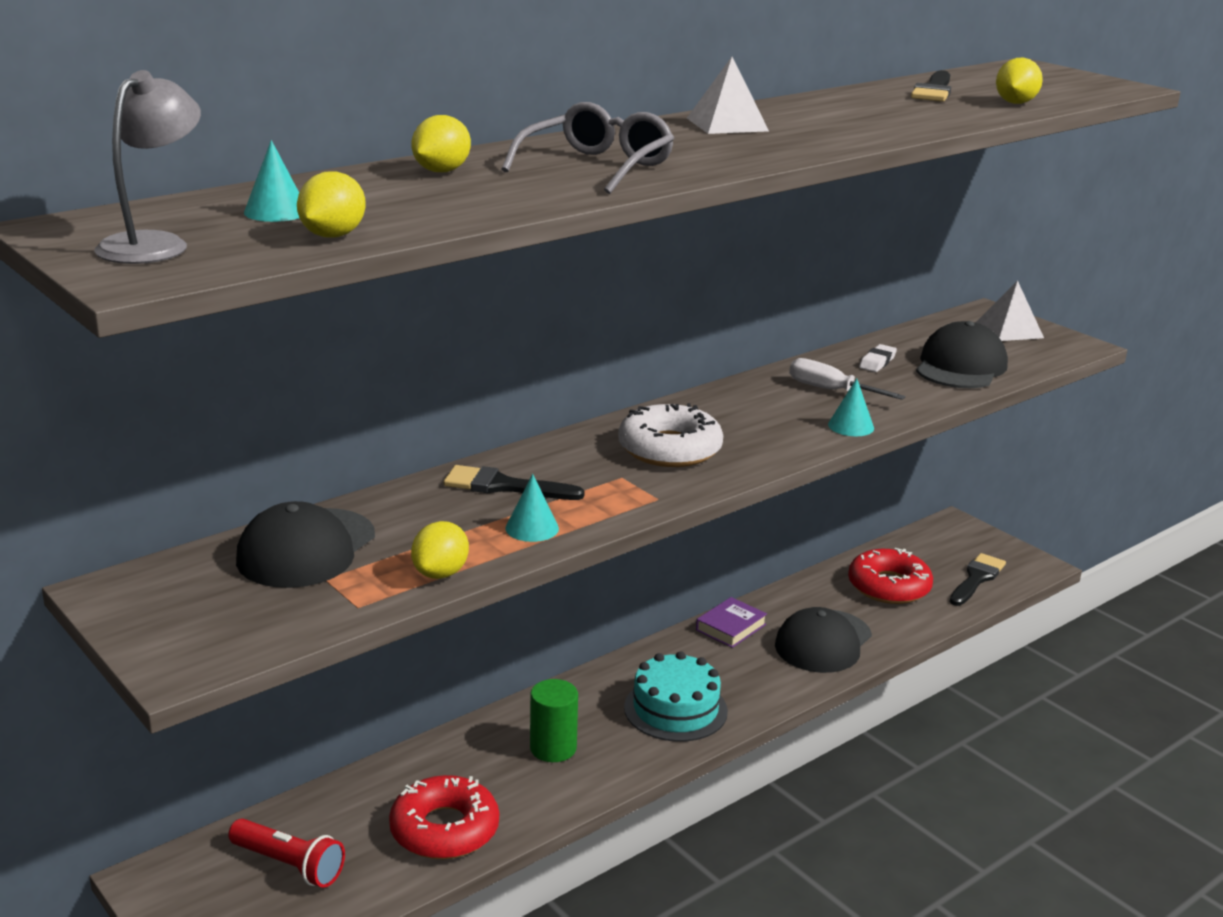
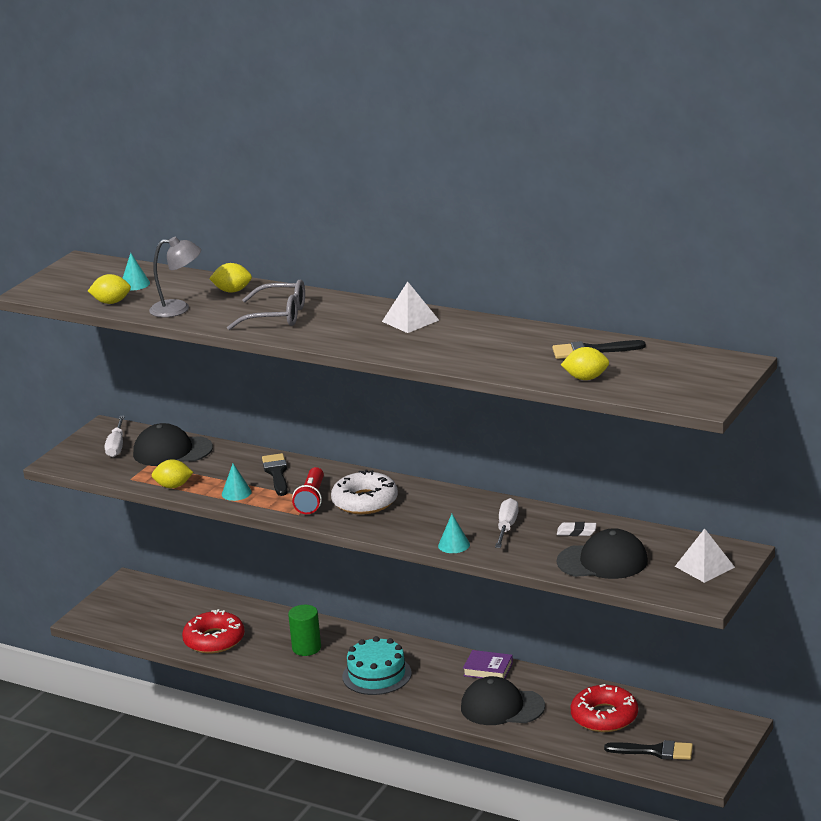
camera: 70 degrees right, 0 degrees up
grey lamp [94,70,201,264] -> grey lamp moved to [149,236,201,318]
red flashlight [228,819,345,888] -> red flashlight moved to [292,467,324,514]
none -> white screwdriver [105,416,125,457]

